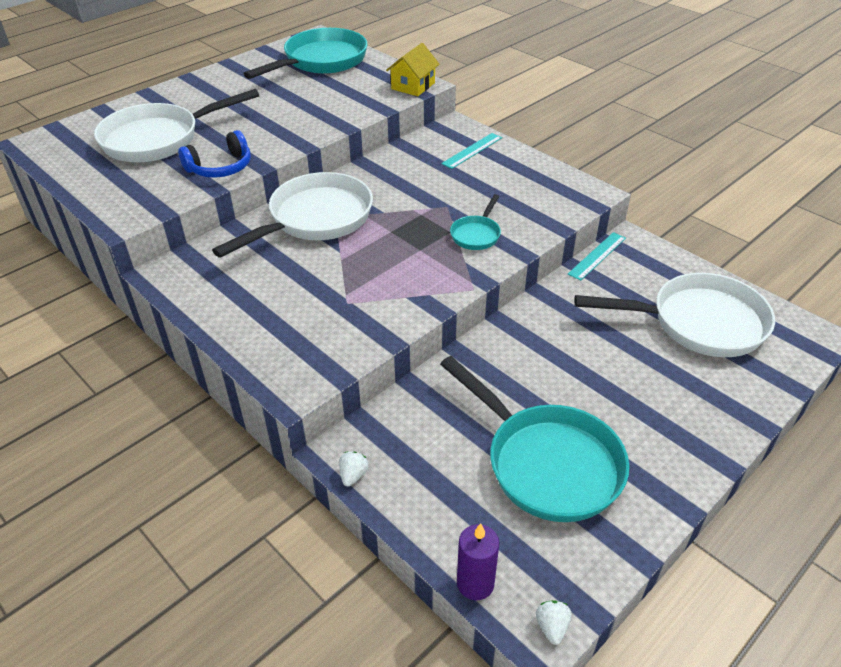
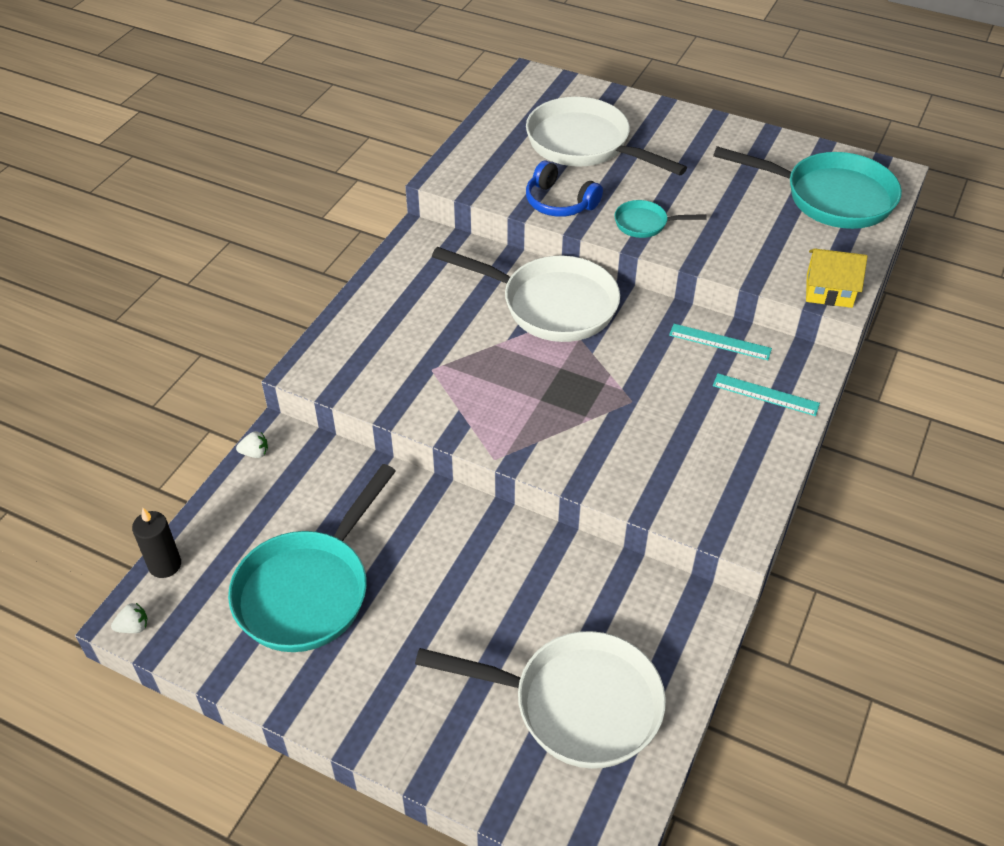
camera: 70 degrees right, 5 degrees up
turquoise pan [450,194,501,250] -> turquoise pan moved to [614,200,706,238]
purple candle [457,523,499,600] -> black candle [132,508,181,578]
turquoise ruler [568,232,626,281] -> turquoise ruler moved to [669,324,772,360]
white pan [574,273,775,357] -> white pan turned 60 degrees counterclockwise [415,631,666,769]

